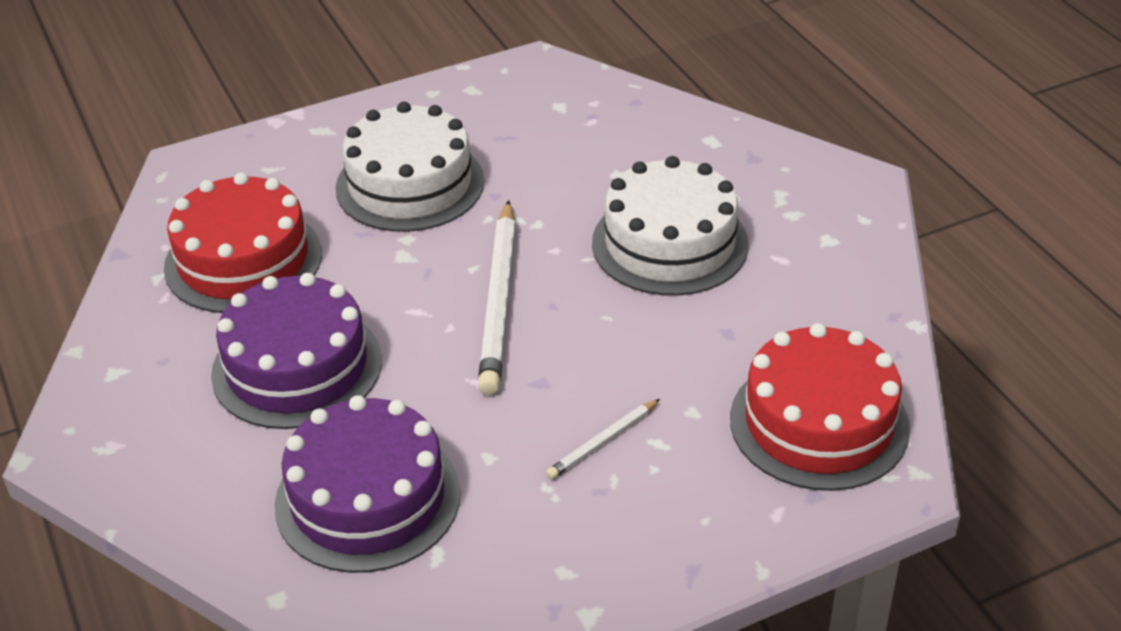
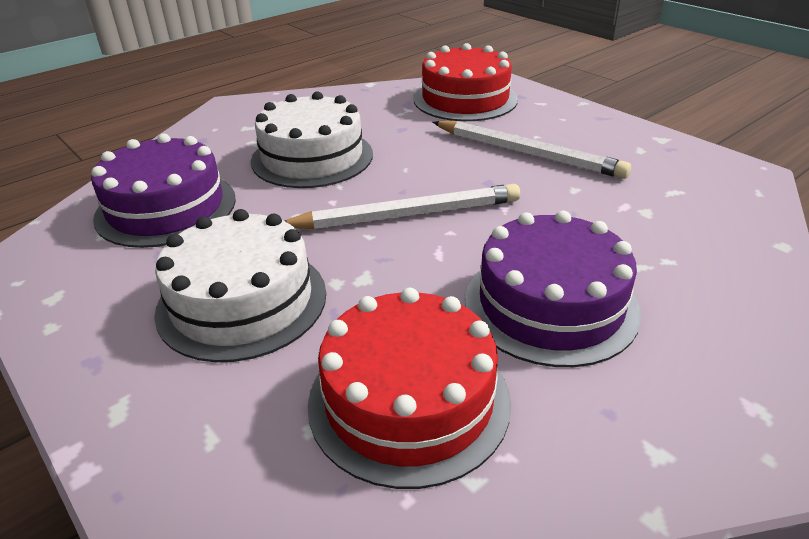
camera: 105 degrees left, 5 degrees down
purple cake [275,395,461,573] -> purple cake moved to [91,134,236,248]
white pencil [546,399,660,479] -> white pencil [433,121,631,179], size x2.06

